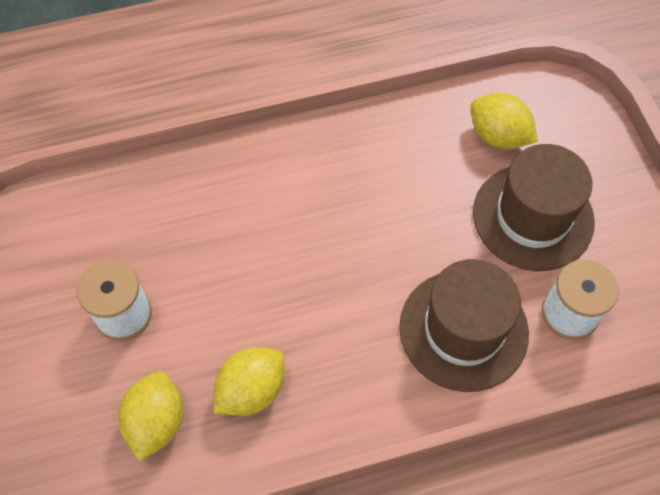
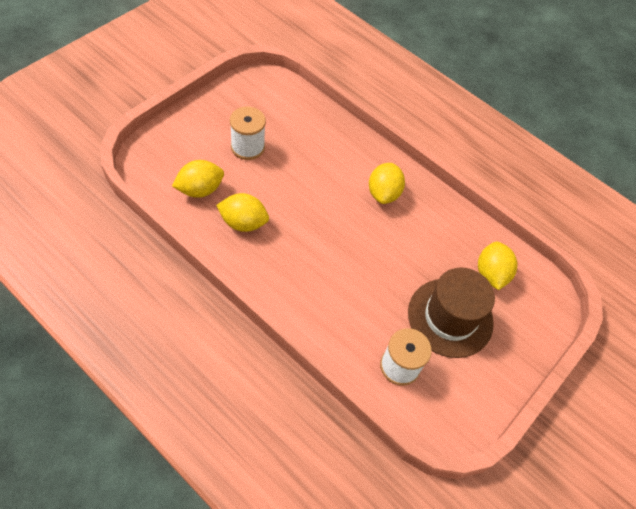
camera: 50 degrees right, 5 degrees down
brown hat [399,259,529,392] -> none
none -> yellow lemon [369,163,405,204]

